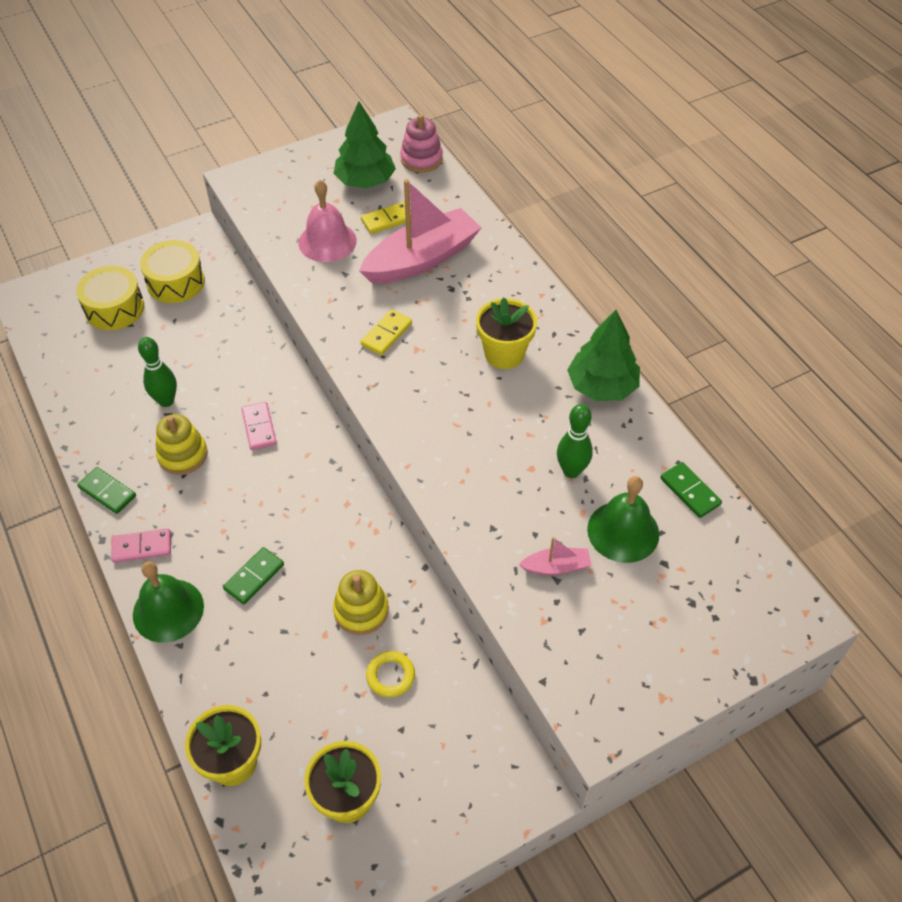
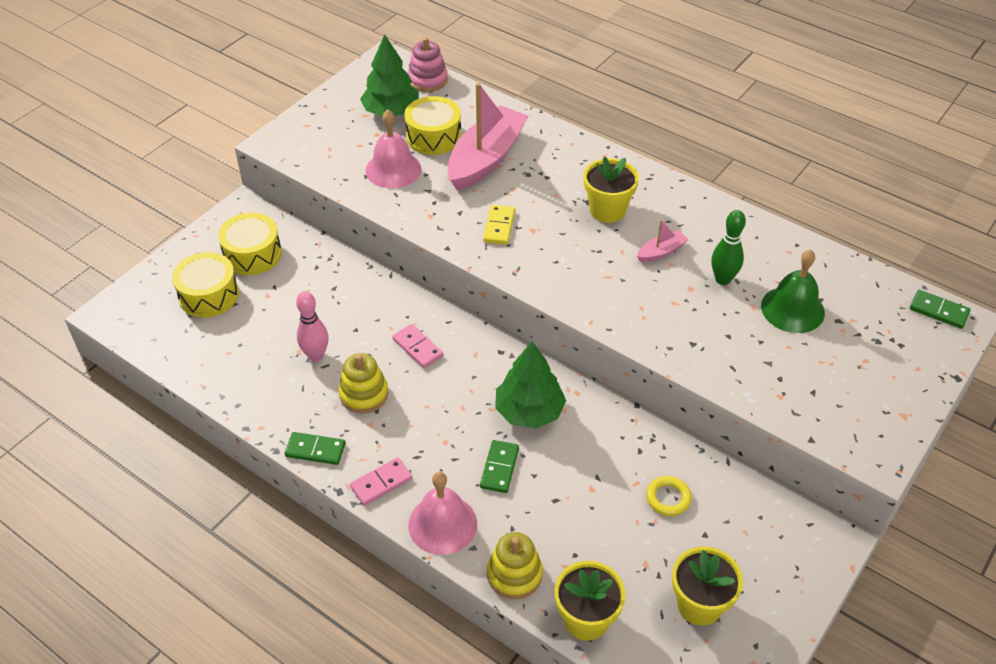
camera: 25 degrees left, 5 degrees down
green bell [133,561,204,643] -> pink bell [408,472,477,555]
green bowling pin [138,337,177,407] -> pink bowling pin [296,291,329,362]
yellow stacking toy [333,570,389,635] -> yellow stacking toy moved to [487,532,543,599]
yellow domino [361,202,411,234] -> yellow drum [404,96,462,155]
pink boat [519,537,591,575] -> pink boat moved to [637,220,688,262]
green tree [567,310,640,401] -> green tree moved to [495,342,566,429]
green domino [660,462,722,518] -> green domino moved to [910,290,971,329]

